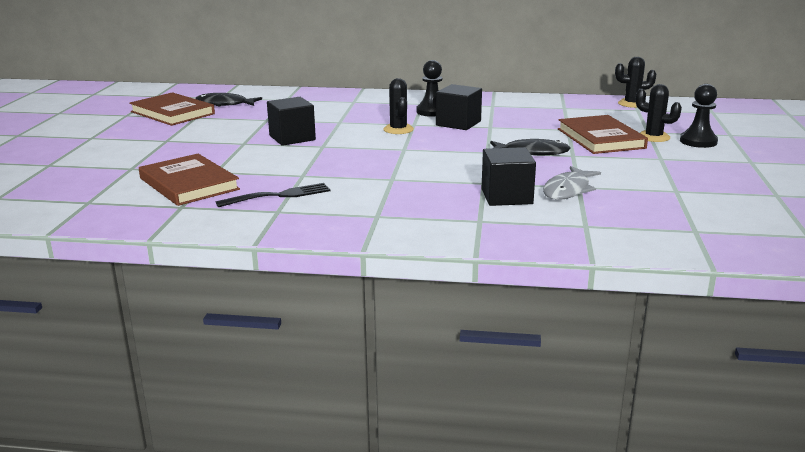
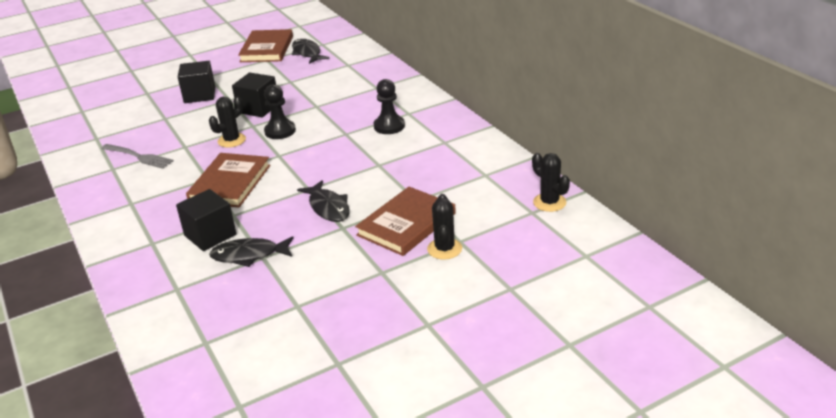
camera: 55 degrees right, 10 degrees up
brown book [139,154,240,206] -> brown book moved to [186,153,270,208]
black fork [216,183,330,207] -> grey fork [101,144,174,169]
black cactus [383,78,414,134] -> black cactus moved to [209,96,246,148]
black cube [436,84,482,130] -> black cube moved to [178,61,216,103]
grey fish [543,166,601,200] -> black fish [209,236,293,267]
black pawn [680,84,718,148] -> black pawn moved to [264,84,296,139]

